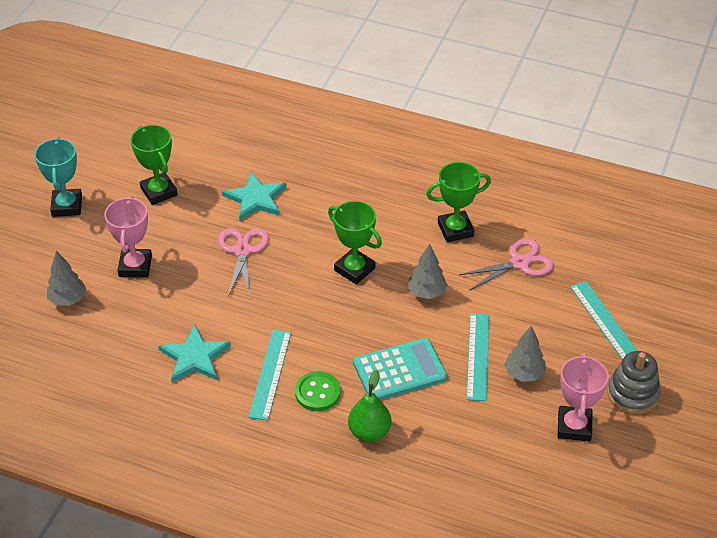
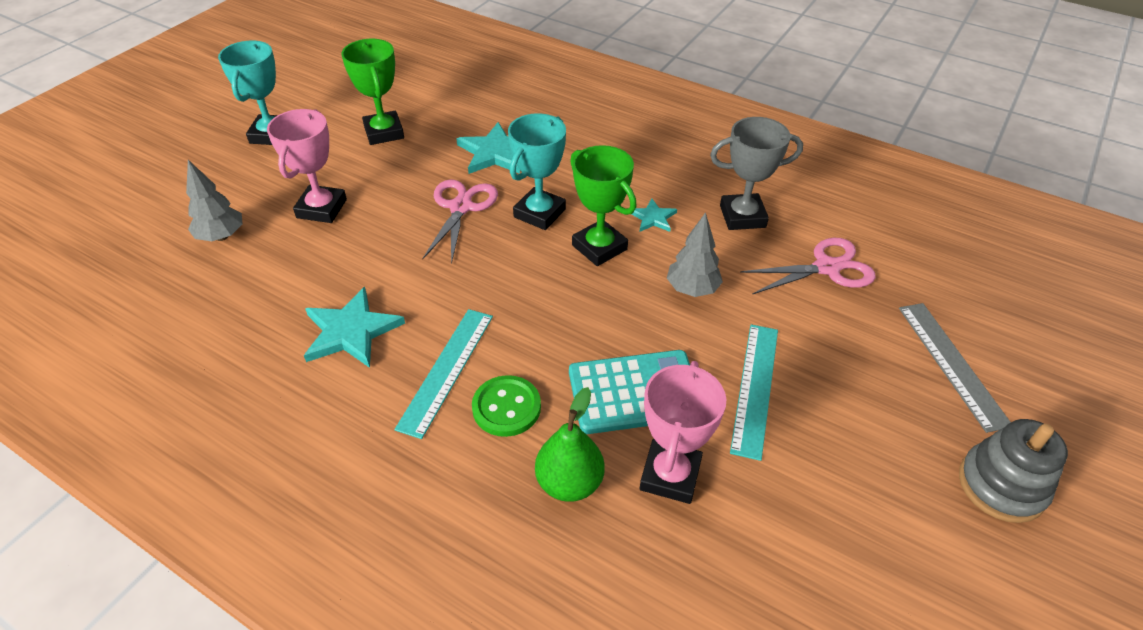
camera: 10 degrees right, 0 degrees up
green trophy [426,162,491,242] -> grey trophy [710,117,803,230]
grey tree [504,326,546,382] -> none
pink trophy [558,353,609,441] -> pink trophy moved to [640,361,726,504]
turquoise ruler [570,281,637,360] -> grey ruler [899,303,1011,433]
none -> turquoise trophy [508,113,566,230]
none -> turquoise star [631,198,677,232]

